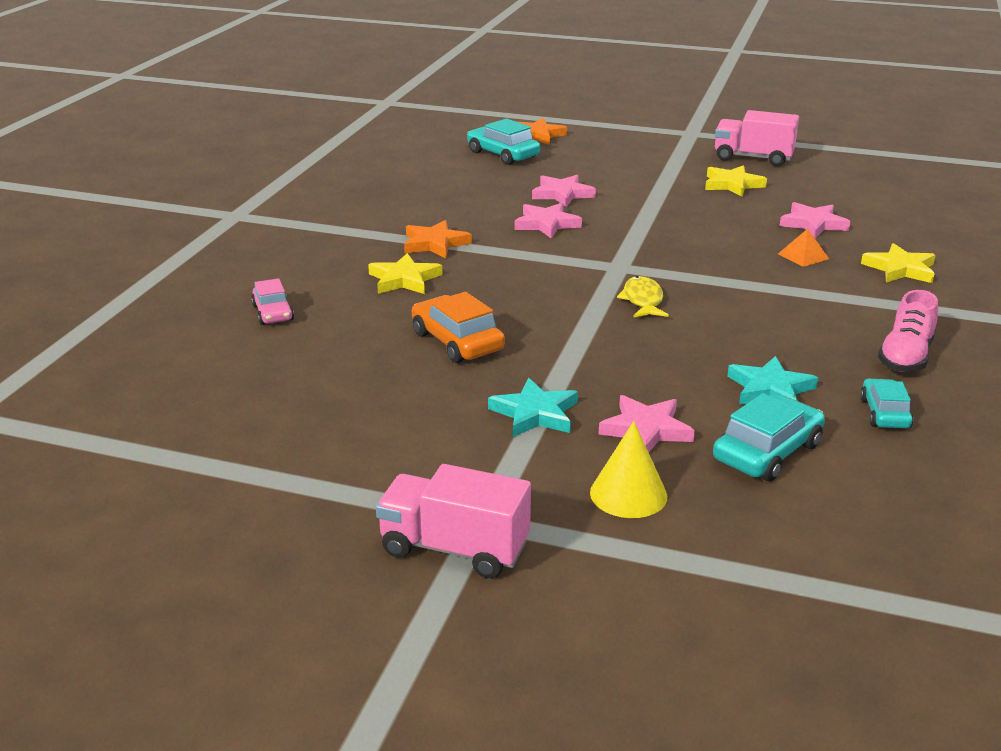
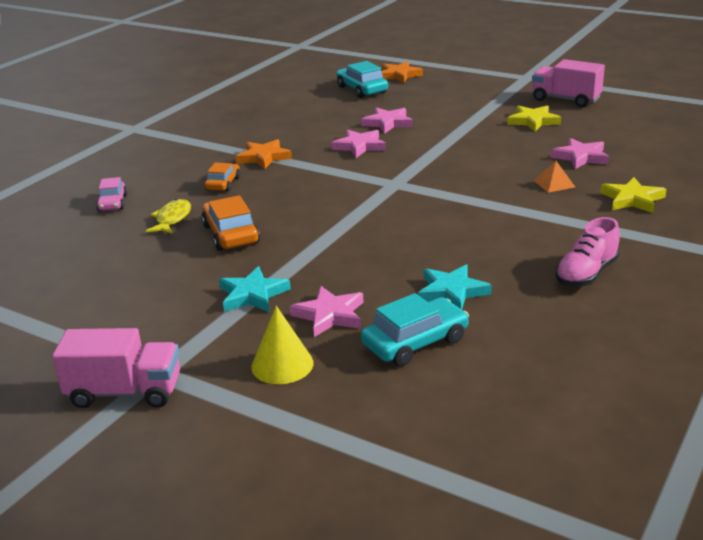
camera: 15 degrees right, 0 degrees up
yellow star [368,253,442,294] -> orange car [205,162,240,191]
pink truck [376,464,531,578] -> pink truck turned 150 degrees clockwise [52,328,180,408]
yellow fish [617,276,669,317] -> yellow fish moved to [146,199,191,234]
turquoise car [860,378,913,428] -> none

